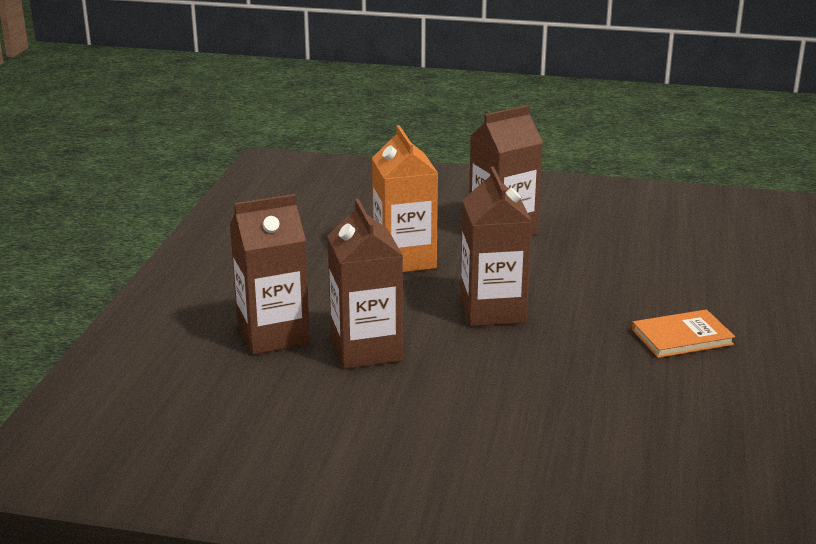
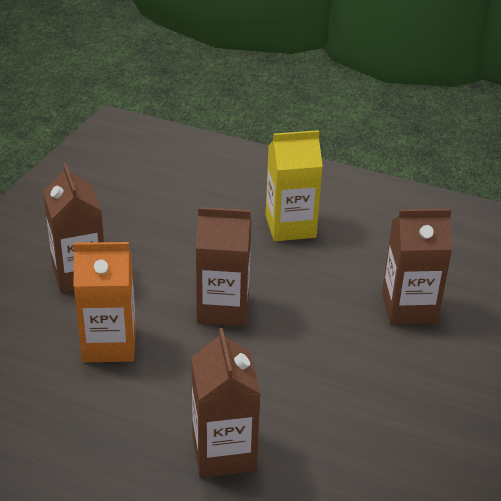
camera: 80 degrees left, 10 degrees up
brown carton [327,199,403,369] -> brown carton moved to [382,209,452,325]
orange book [632,309,735,358] -> yellow carton [266,130,323,241]

